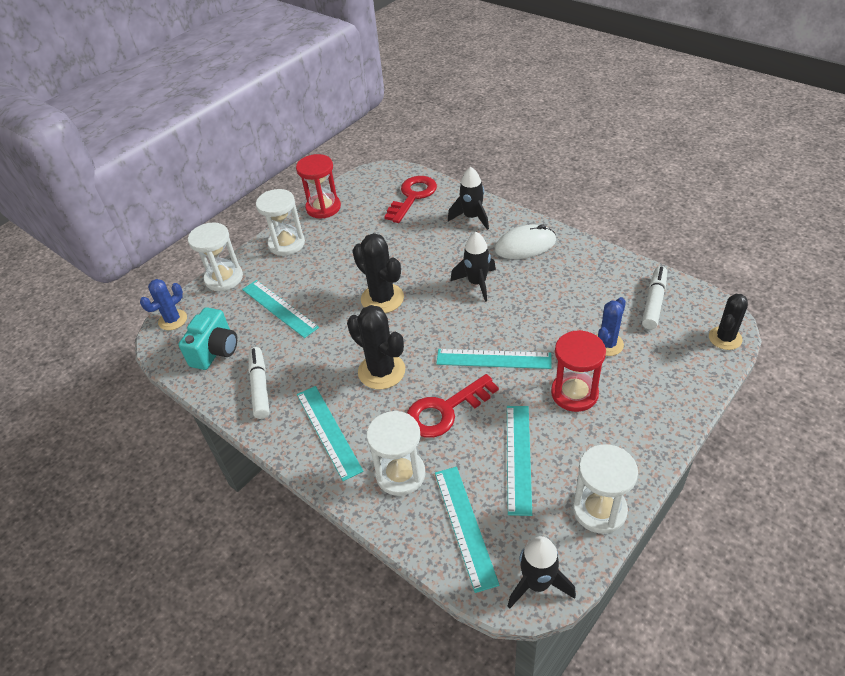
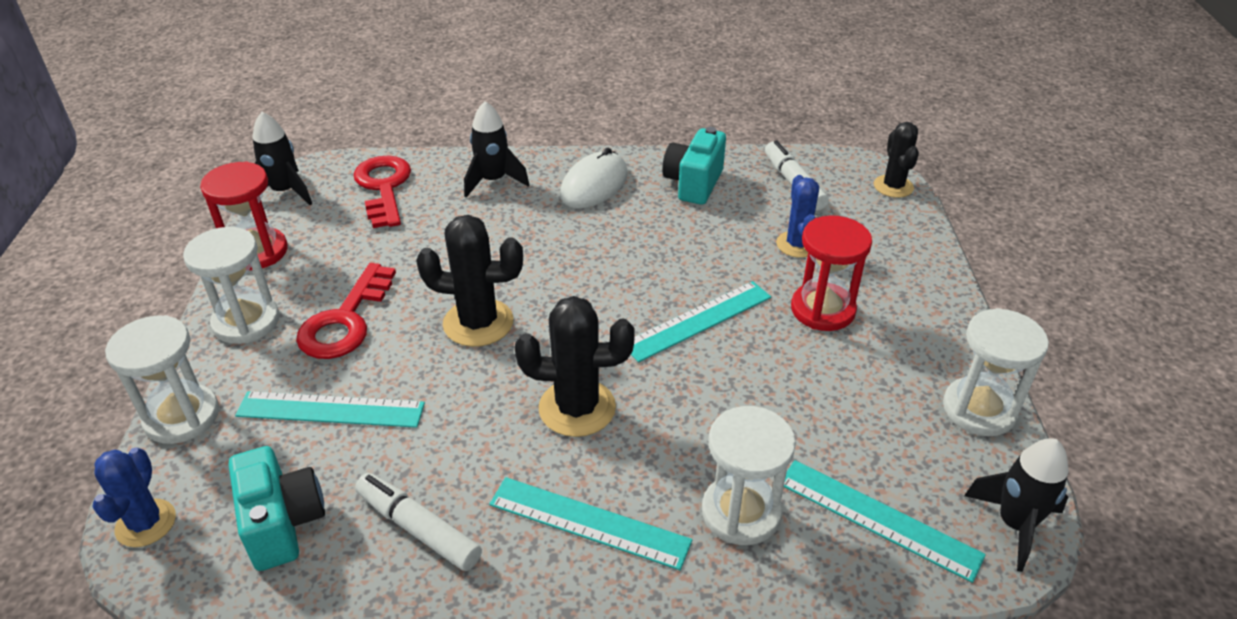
camera: 45 degrees left, 5 degrees down
red key [407,374,499,438] -> red key moved to [296,263,396,359]
black rocket [451,232,496,302] -> black rocket moved to [252,112,312,205]
turquoise ruler [507,406,532,516] -> none
none -> turquoise camera [662,127,726,205]

